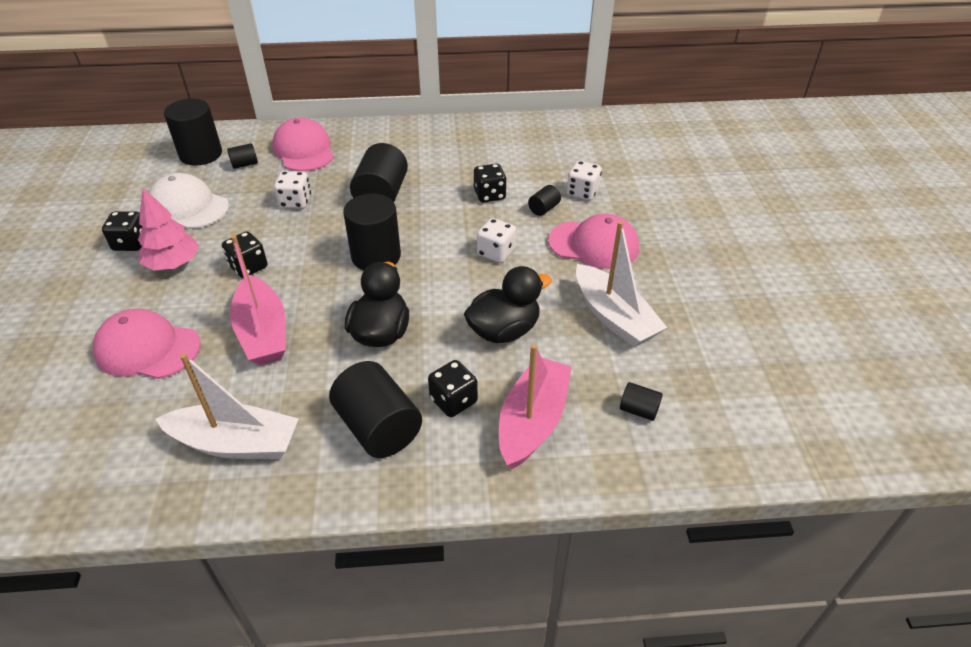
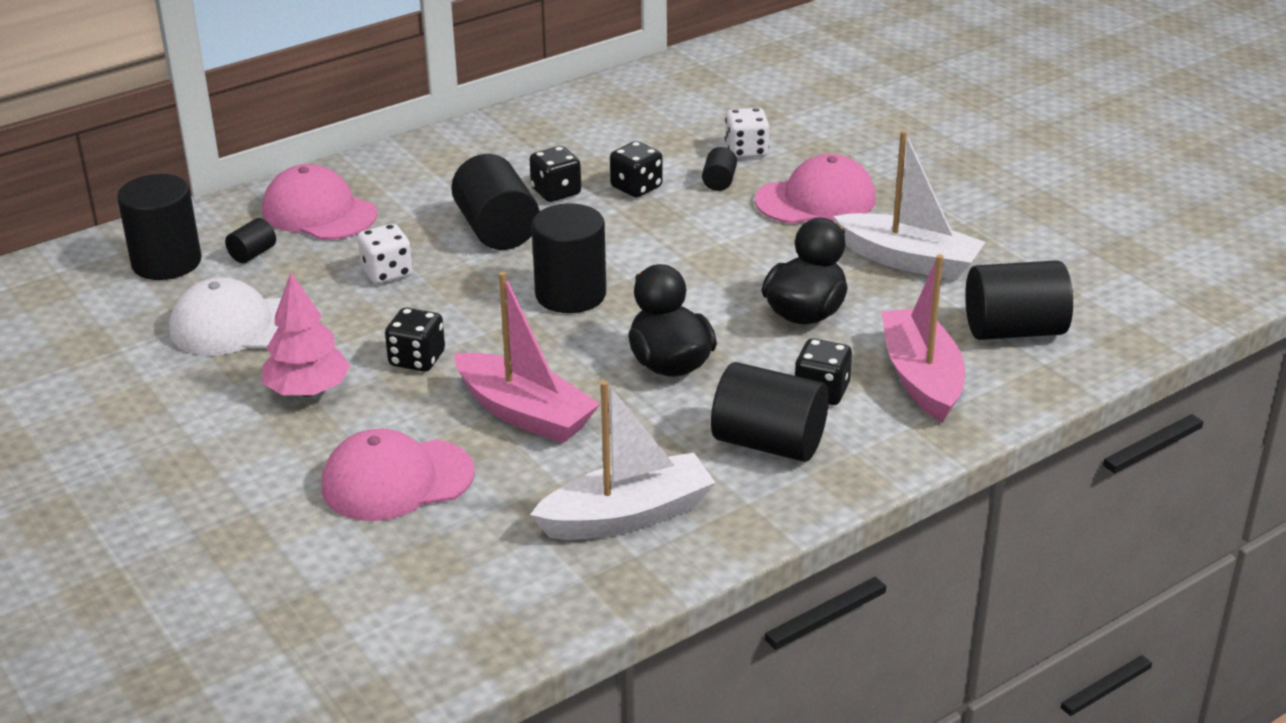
camera: 30 degrees left, 10 degrees down
black dice [102,211,143,251] -> black dice moved to [530,146,581,202]
white dice [477,218,516,263] -> none
black cylinder [620,382,663,421] -> black cylinder [965,260,1073,340], size x2.11

